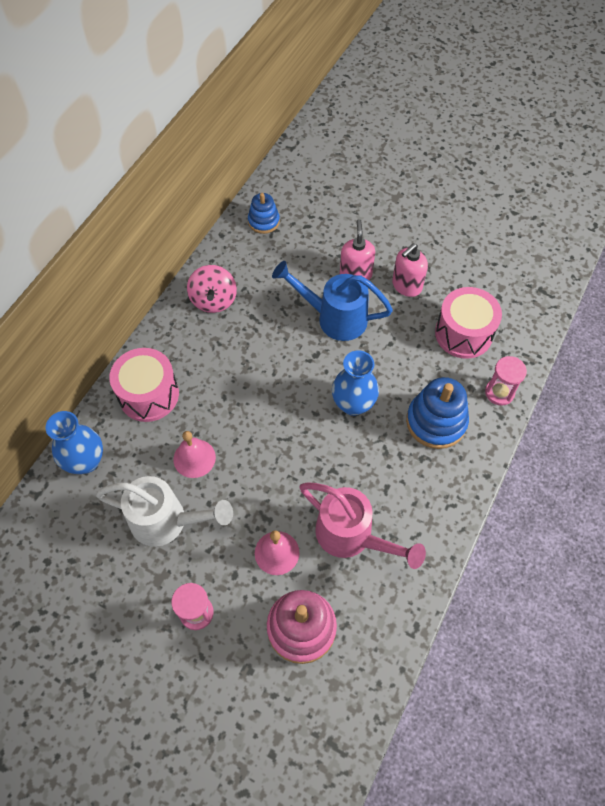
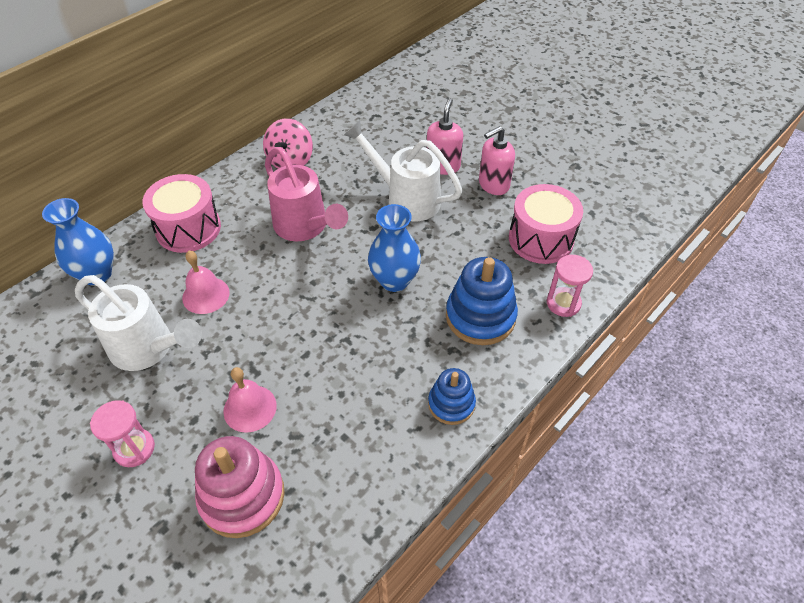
camera: 15 degrees right, 10 degrees down
blue stacking toy [248,193,280,234] -> blue stacking toy moved to [428,368,476,425]
blue watering can [272,261,393,341] -> white watering can [344,120,463,221]
pink watering can [300,482,426,569] -> pink watering can moved to [265,147,348,241]

